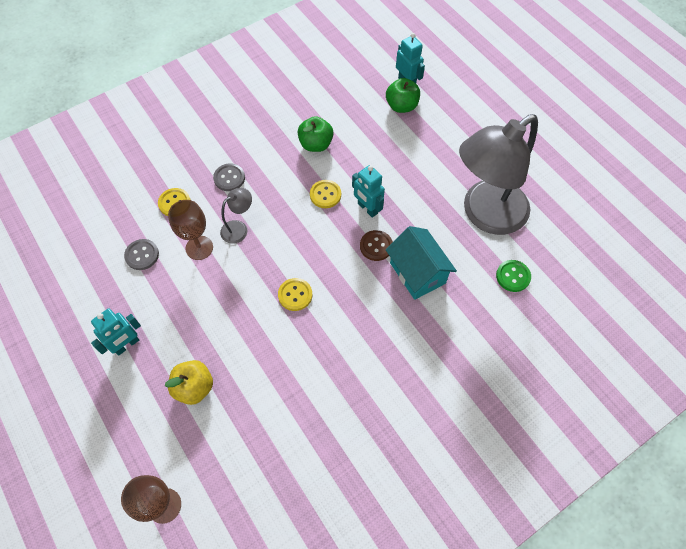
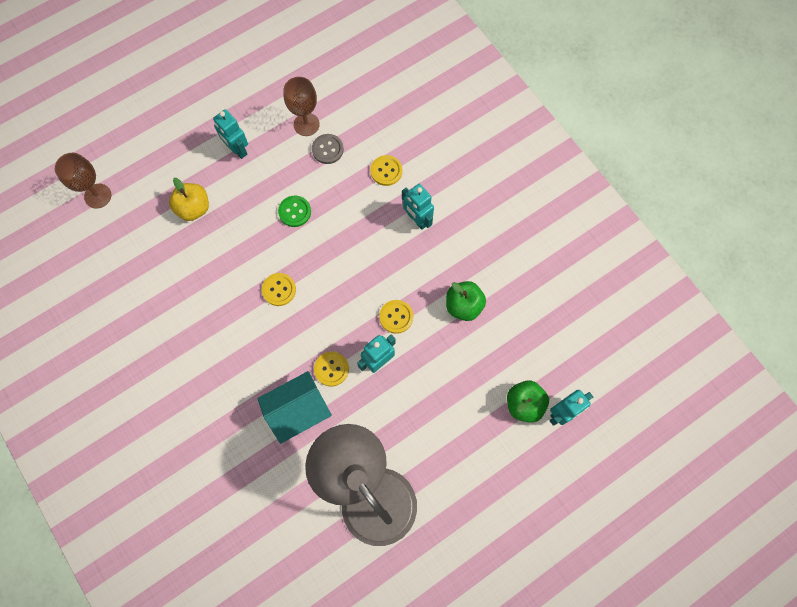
camera: 90 degrees right, 10 degrees up
brown goblet [168,200,213,260] -> brown goblet moved to [284,77,320,136]
grey button [213,163,245,191] -> turquoise robot [402,184,434,230]
grey lamp [220,188,252,244] -> none
brown button [360,230,393,261] -> yellow button [314,352,349,386]
green button [496,260,531,292] -> green button moved to [278,196,311,227]

